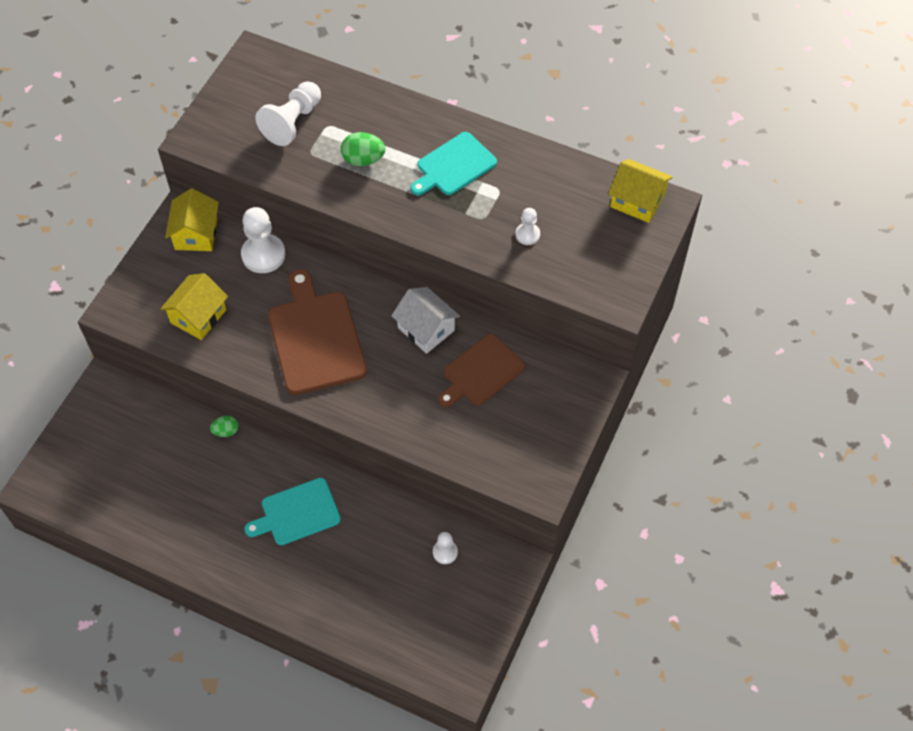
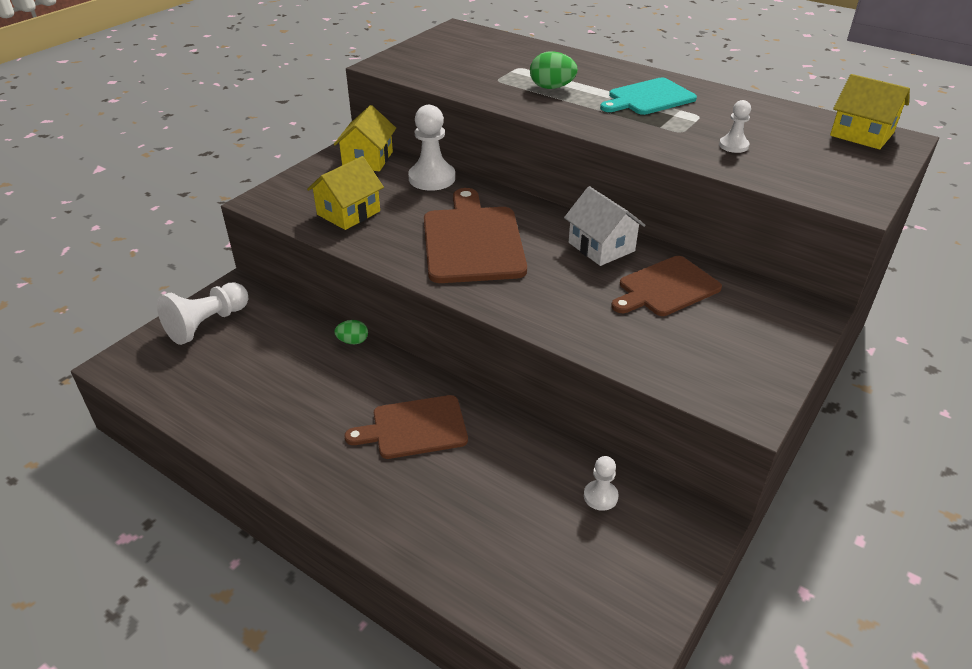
camera: 10 degrees right, 20 degrees down
turquoise cutting board [244,478,341,545] -> brown cutting board [345,395,468,459]
white pawn [255,82,321,146] -> white pawn moved to [157,282,248,345]

